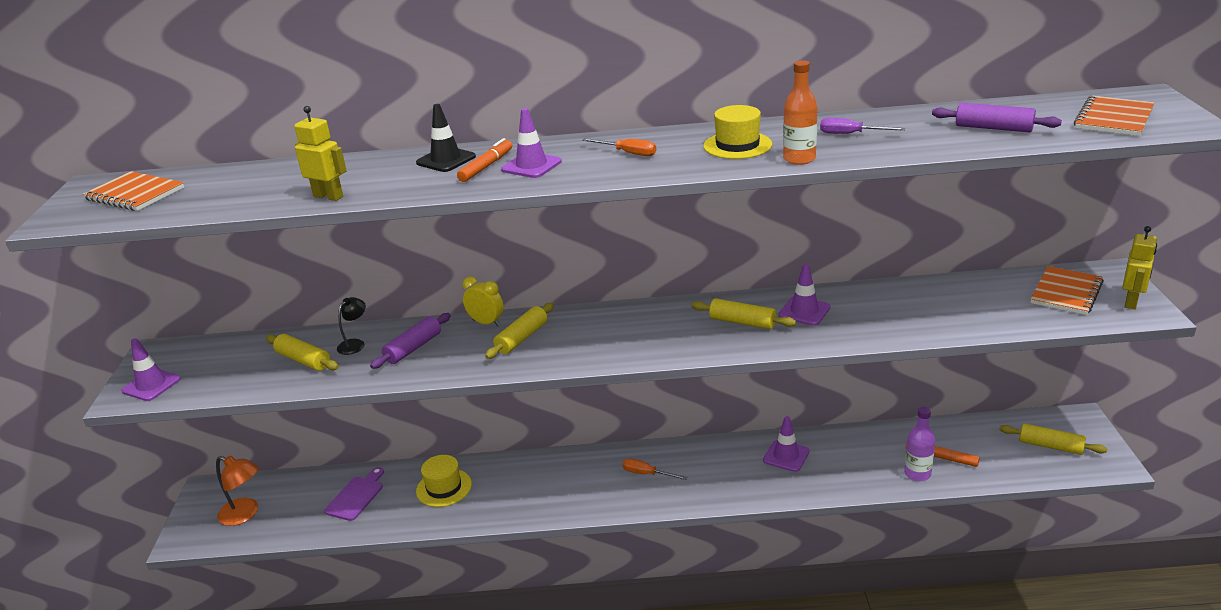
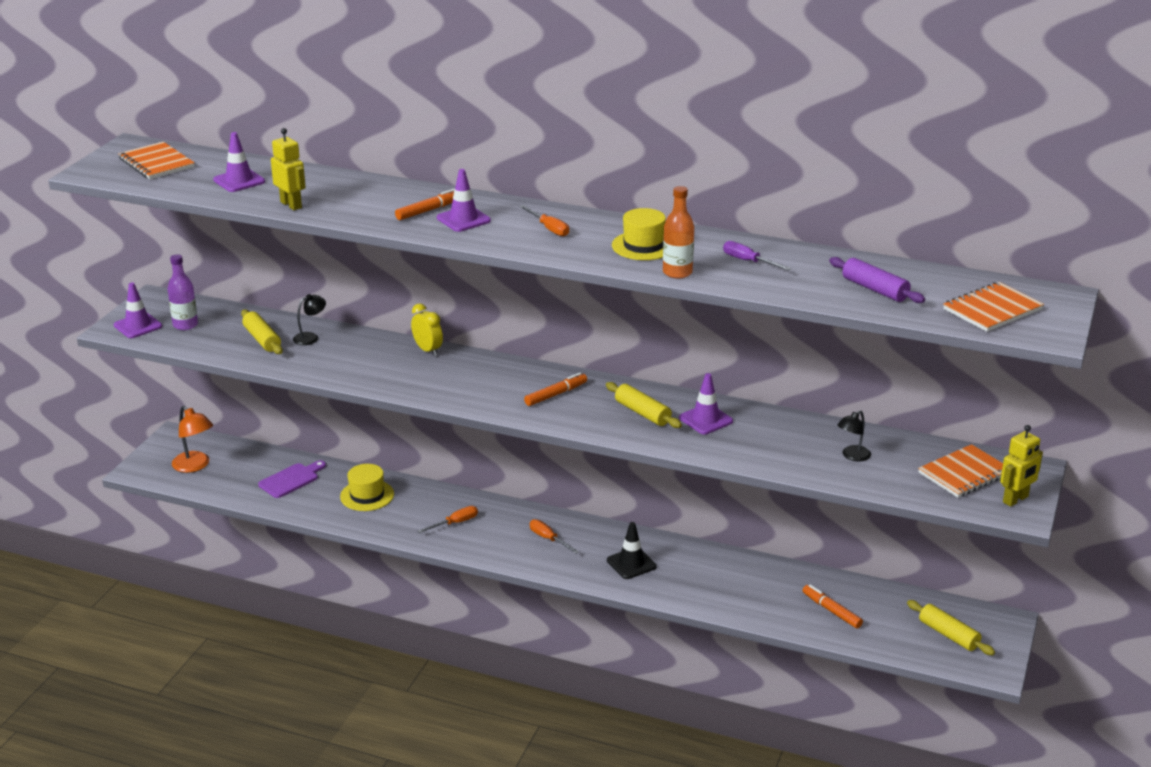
camera: 20 degrees right, 0 degrees up
purple rolling pin [370,313,451,369] -> none
black traffic cone [416,104,476,172] -> black traffic cone moved to [607,522,656,579]
yellow rolling pin [485,303,554,359] -> none
purple traffic cone [763,416,810,472] -> purple traffic cone moved to [213,132,265,192]
purple bottle [904,407,935,481] -> purple bottle moved to [168,254,198,330]
none -> orange screwdriver [418,506,478,533]
none -> orange marker [524,372,587,406]
none -> black lamp [837,410,871,462]

